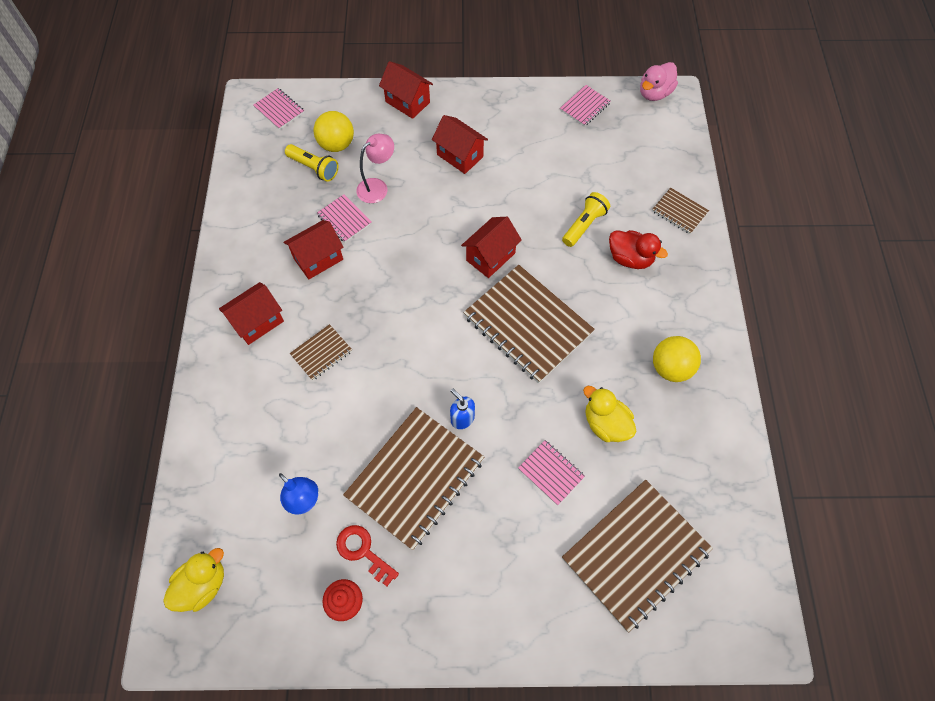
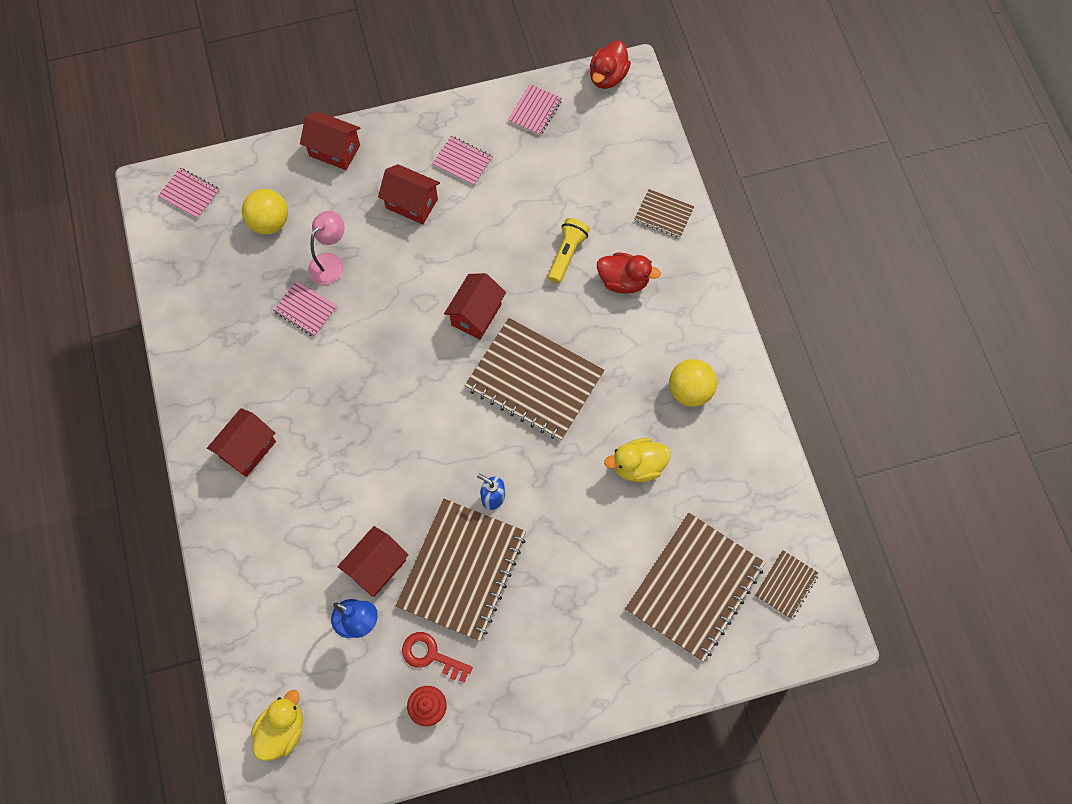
camera: 15 degrees left, 5 degrees up
red house [283,220,344,279] -> red house moved to [337,526,409,597]
yellow flashlight [285,144,339,182] -> none
brown notebook [290,324,352,381] -> brown notebook moved to [755,550,819,619]
pink notebook [518,440,585,505] -> pink notebook moved to [432,136,493,186]
yellow duck [583,386,636,442] -> yellow duck turned 45 degrees counterclockwise [604,438,671,482]
pink duck [640,62,678,101] -> red duck [590,41,631,89]

